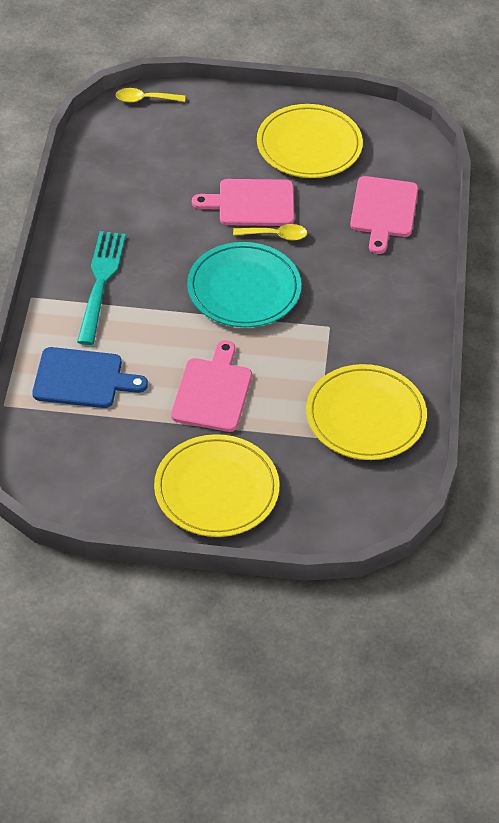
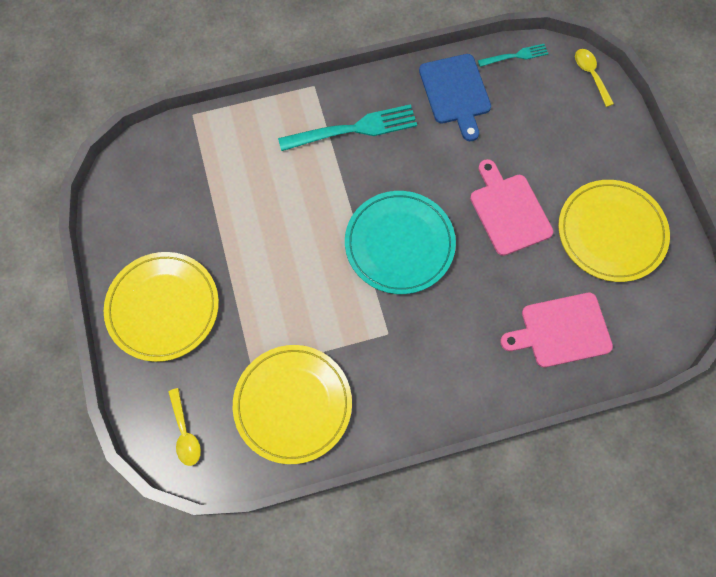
camera: 70 degrees right, 20 degrees up
blue cutting board [32,347,148,408] -> blue cutting board moved to [419,54,491,141]
pink cutting board [171,340,252,432] -> none
yellow spoon [233,224,307,240] -> yellow spoon moved to [168,388,201,466]
none -> turquoise fork [478,44,548,67]

